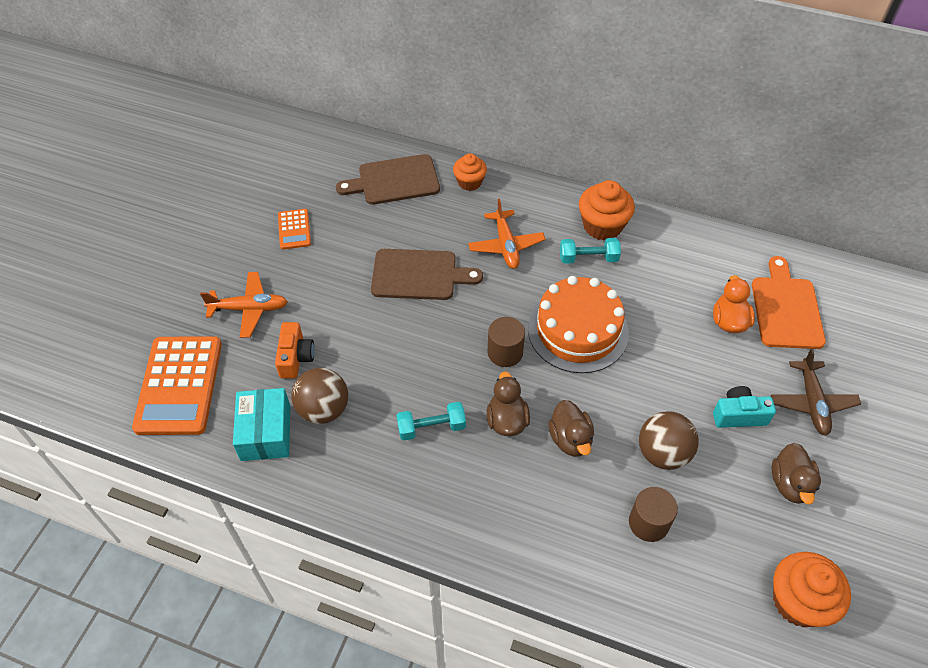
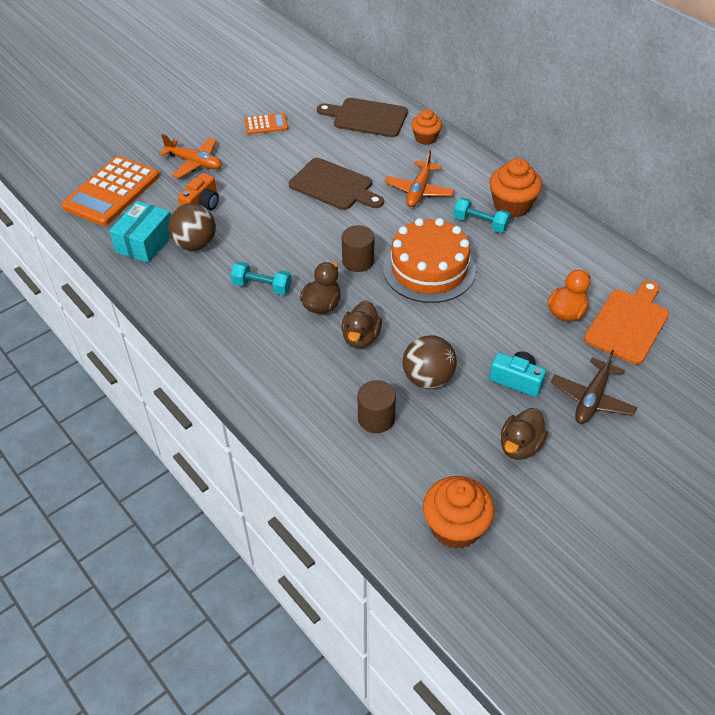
camera: 30 degrees right, 5 degrees down
orange calculator [278,209,311,250] -> orange calculator turned 120 degrees counterclockwise [244,113,288,134]

